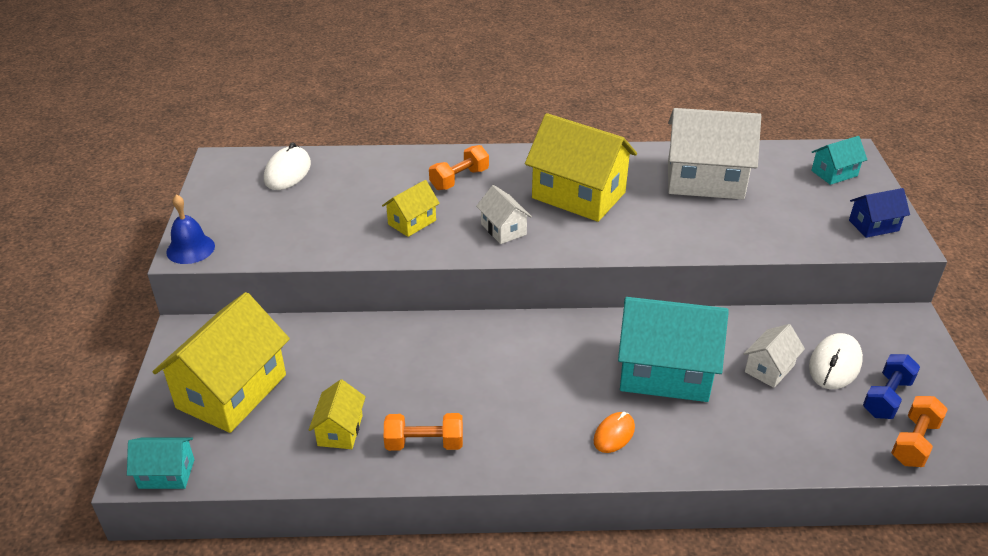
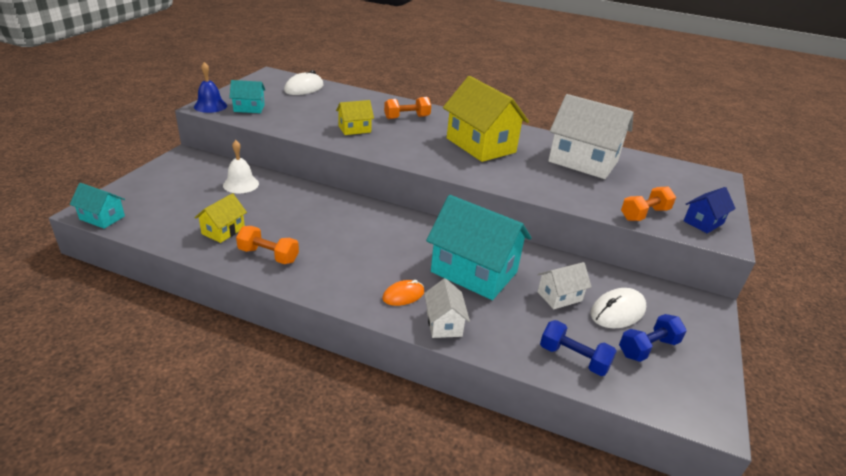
camera: 20 degrees right, 5 degrees down
yellow house [153,292,290,433] -> none
white house [476,185,532,244] -> white house moved to [424,278,470,338]
turquoise house [811,136,867,185] -> turquoise house moved to [229,80,265,113]
blue house [849,188,910,238] -> blue house turned 45 degrees counterclockwise [684,187,736,233]
orange dumbbell [891,396,948,467] -> orange dumbbell moved to [621,187,676,221]
none -> white bell [223,140,259,193]
none -> blue dumbbell [540,320,617,376]

